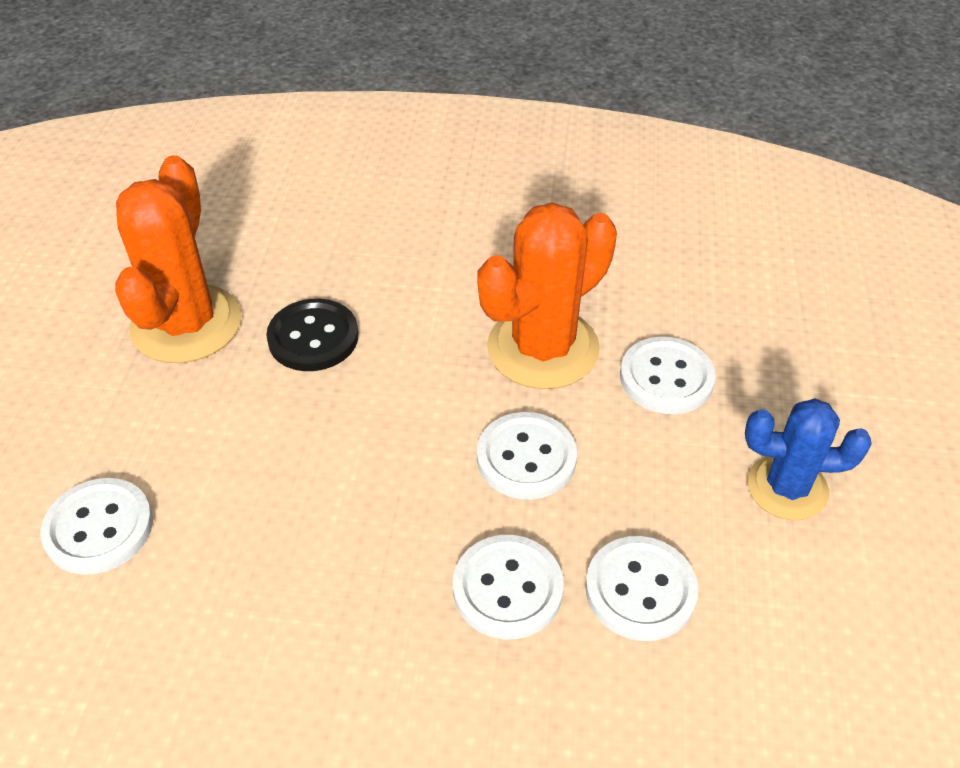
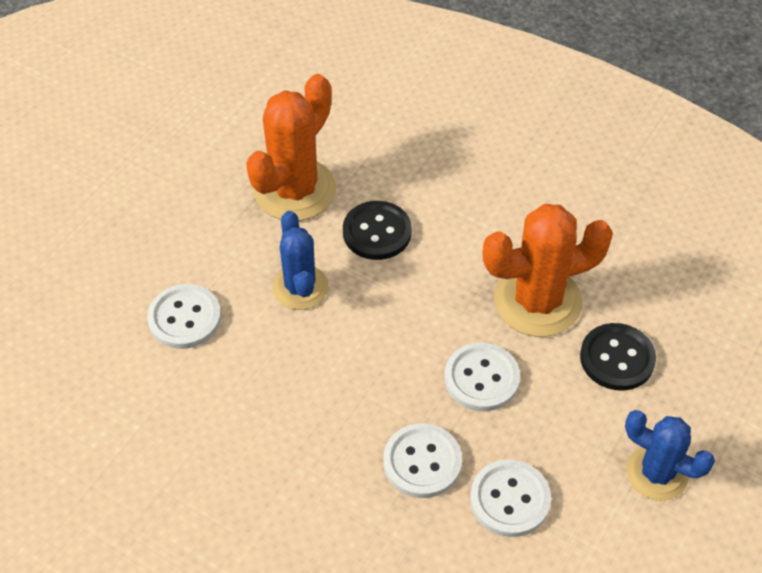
camera: 25 degrees right, 5 degrees up
white button [620,337,716,414] -> black button [580,323,656,391]
none -> blue cactus [272,211,329,310]

